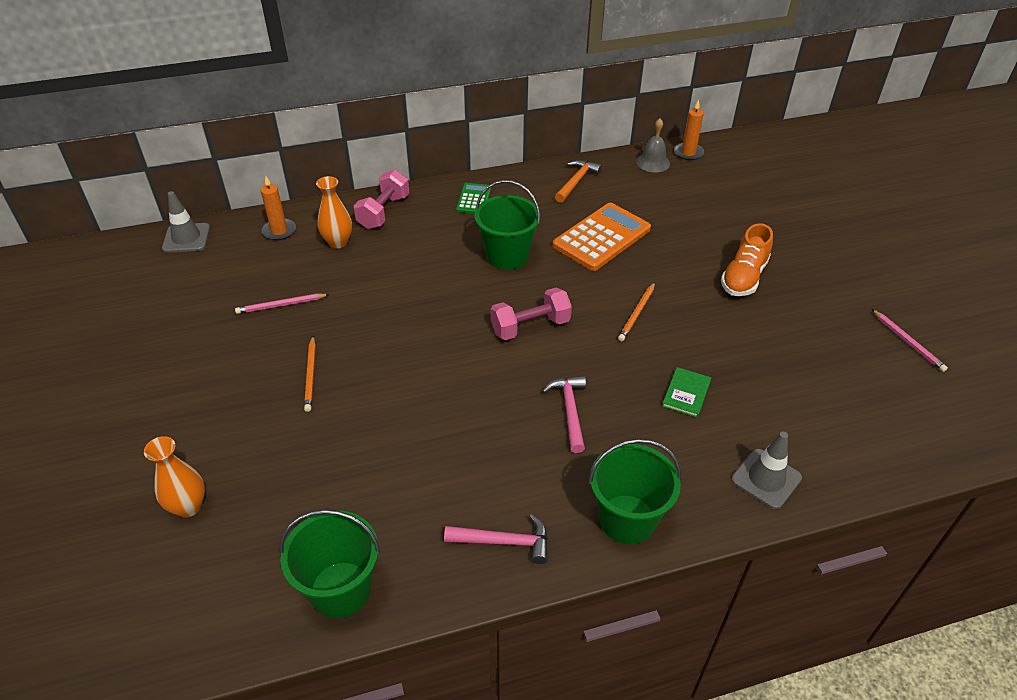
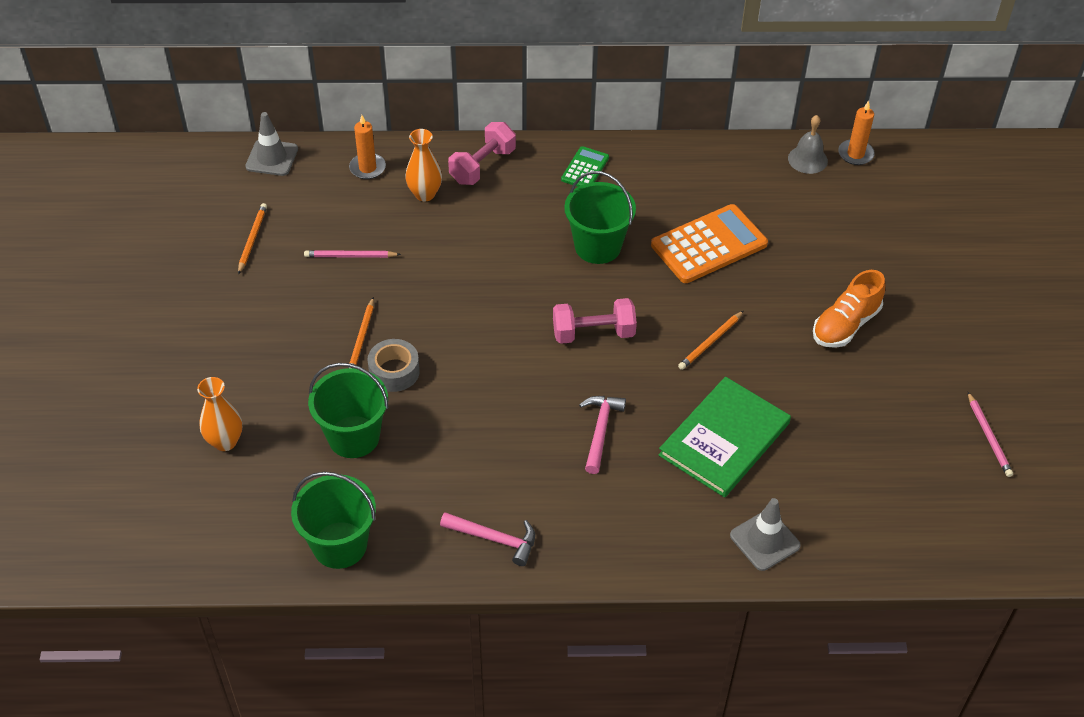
camera: 15 degrees right, 5 degrees up
orange hammer [555,160,602,203] -> none
green bucket [589,439,681,544] -> green bucket moved to [308,363,388,458]
green book [662,367,711,418] -> green book [659,377,791,497], size x2.15
none -> orange pencil [238,203,267,274]
none -> grey tape [368,339,420,392]

